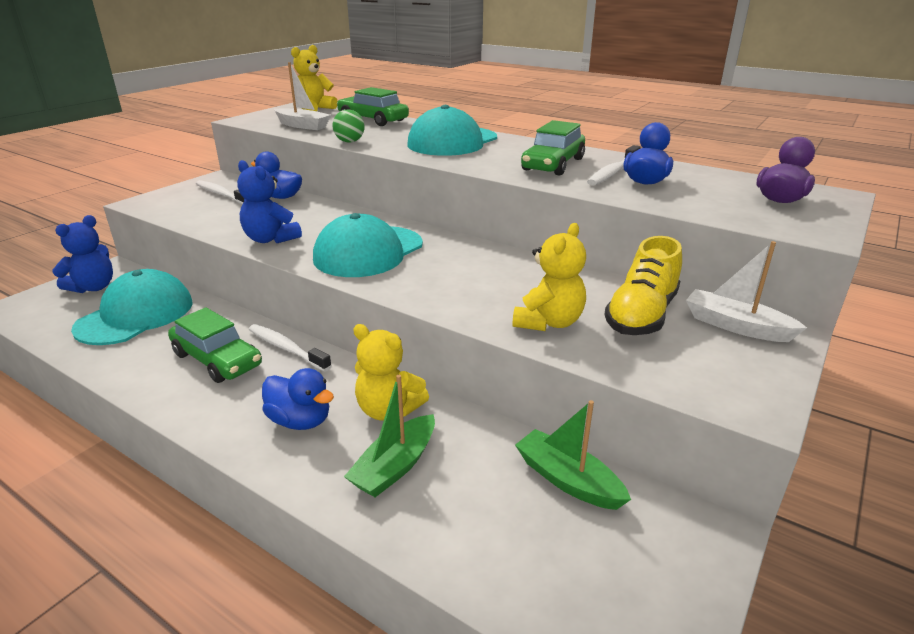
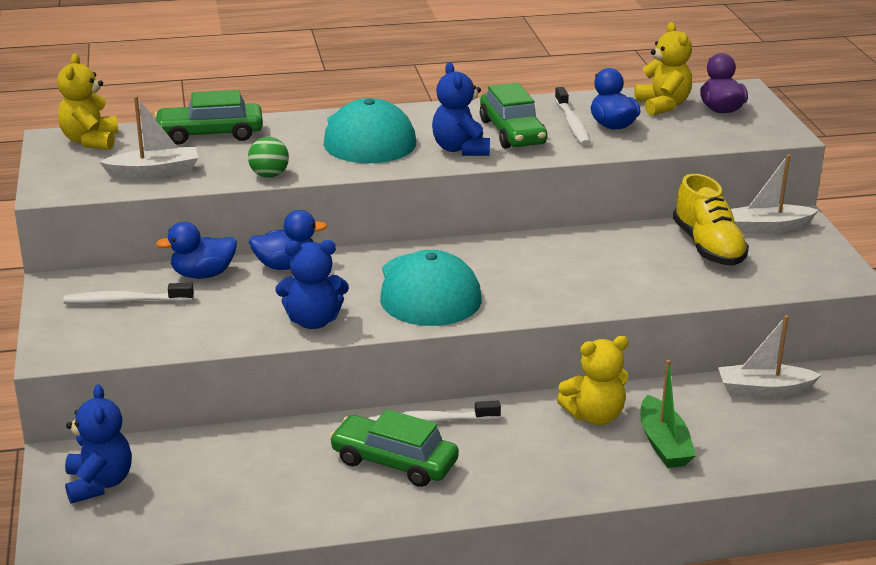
camera: 45 degrees left, 0 degrees up
turquoise cap [71,269,193,345] -> none
green car [168,307,262,383] -> green car turned 150 degrees counterclockwise [329,409,459,487]
blue duck [262,368,334,430] -> blue duck moved to [249,210,327,270]
yellow teddy bear [513,223,586,331] -> yellow teddy bear moved to [634,22,692,116]
green boat [515,400,631,510] -> white boat [718,315,821,398]
none -> blue teddy bear [432,62,490,156]

